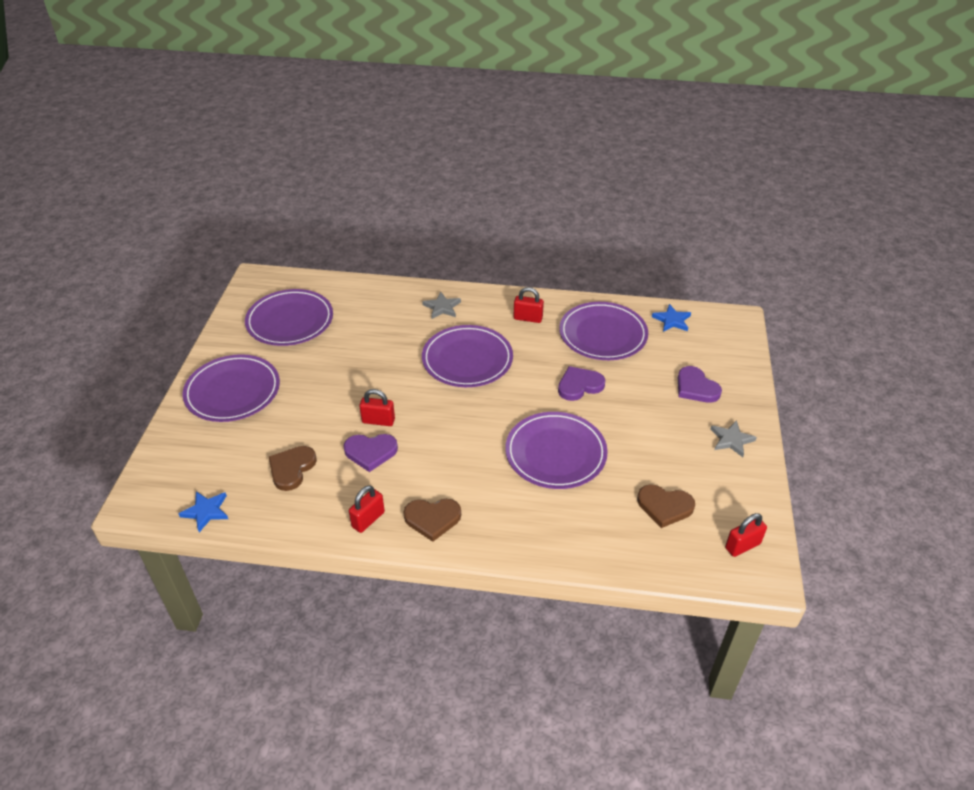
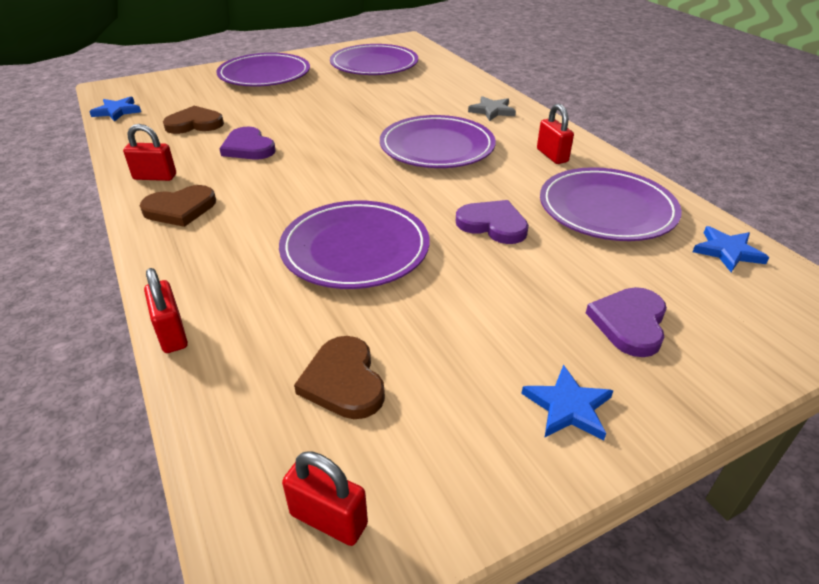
camera: 55 degrees right, 5 degrees down
red padlock [359,389,395,426] -> red padlock moved to [144,268,188,353]
brown heart [403,499,461,542] -> brown heart turned 75 degrees counterclockwise [140,185,216,227]
grey star [710,420,757,457] -> blue star [521,365,613,440]

